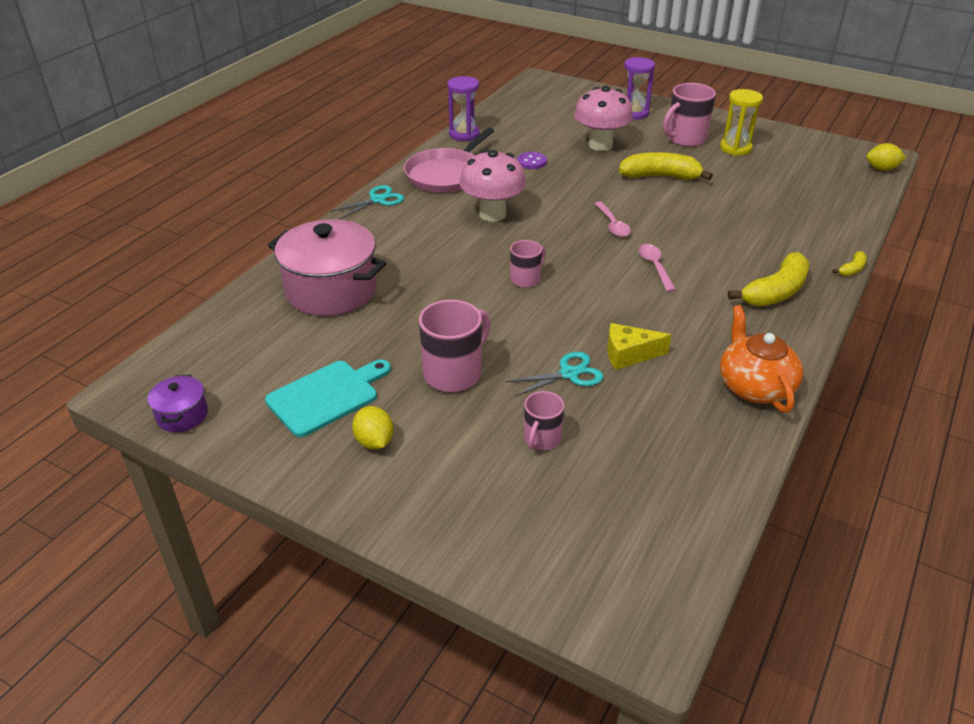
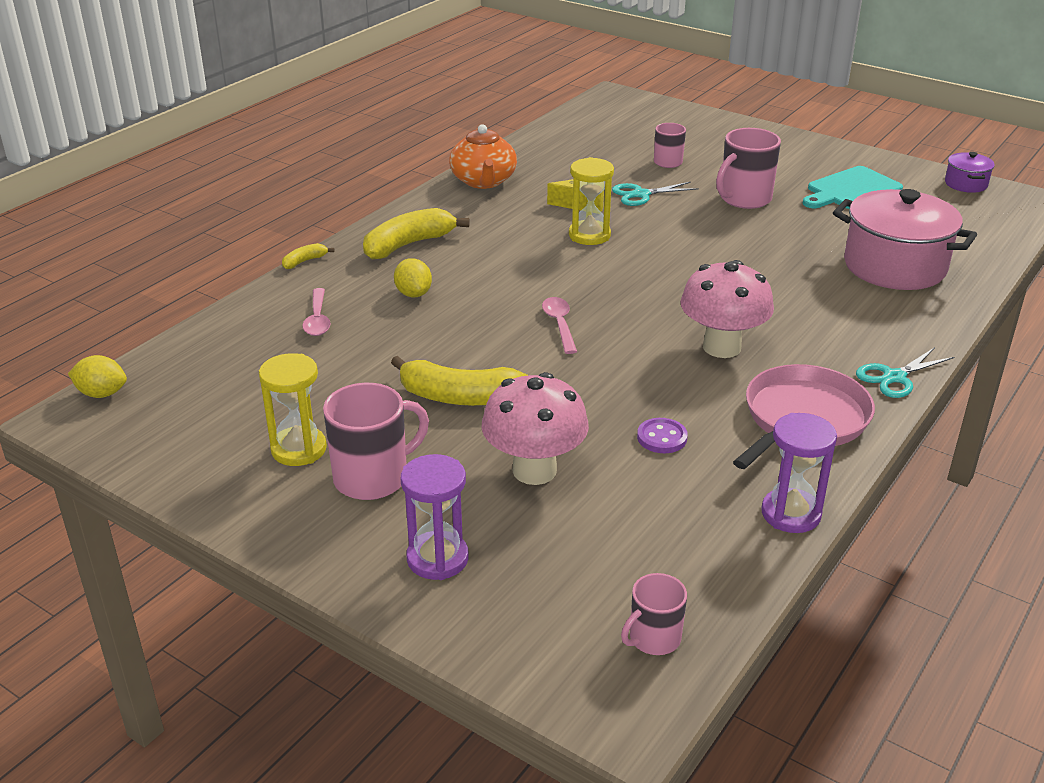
camera: 175 degrees left, 5 degrees down
yellow lemon [352,406,394,450] -> yellow lemon moved to [394,258,432,298]
pink mug [510,240,546,288] -> pink mug moved to [621,573,687,655]
pink spoon [638,244,676,292] -> pink spoon moved to [302,288,331,336]
none -> yellow hourglass [569,157,614,245]

